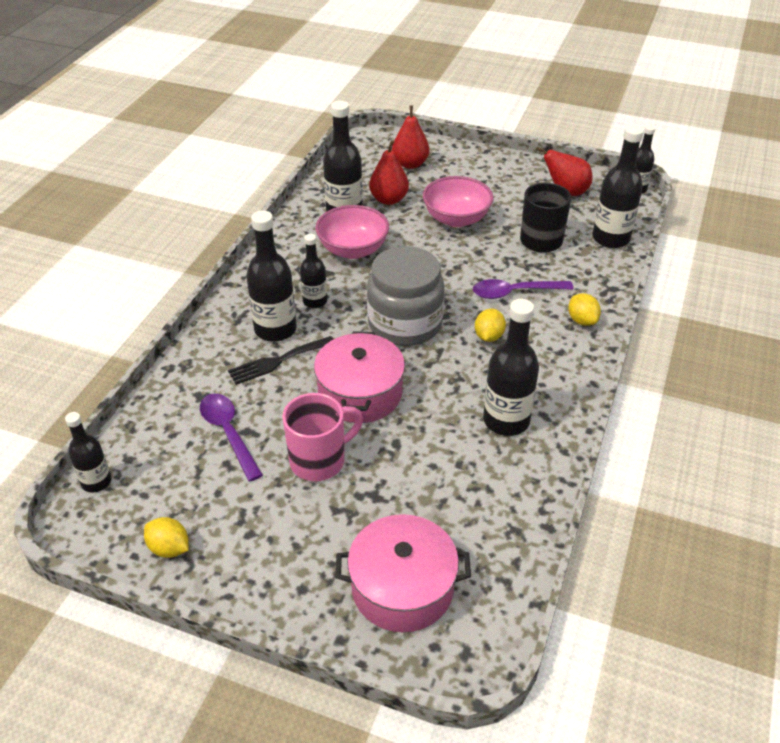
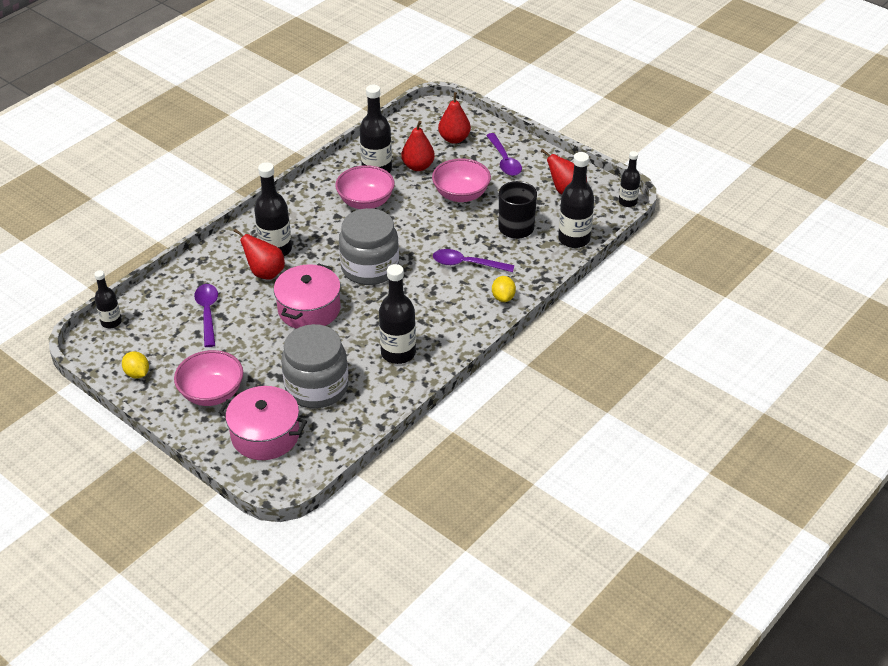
camera: 20 degrees right, 0 degrees up
black fork [228,336,333,385] -> red pear [233,229,285,279]
pink mug [282,393,363,481] -> none
black bottle [300,234,327,308] -> none
yellow lemon [475,309,506,342] -> none
none -> pink bowl [174,350,243,406]
none -> grey jar [281,324,348,408]
none -> purple spoon [486,133,522,176]

